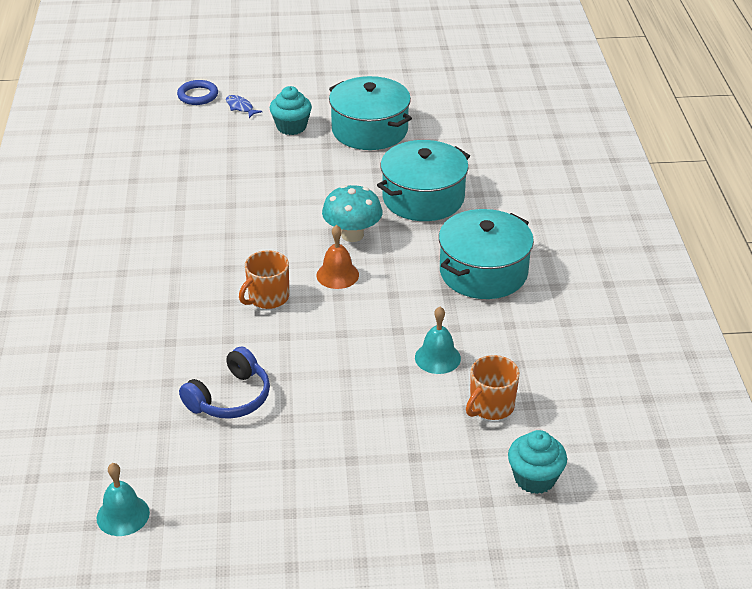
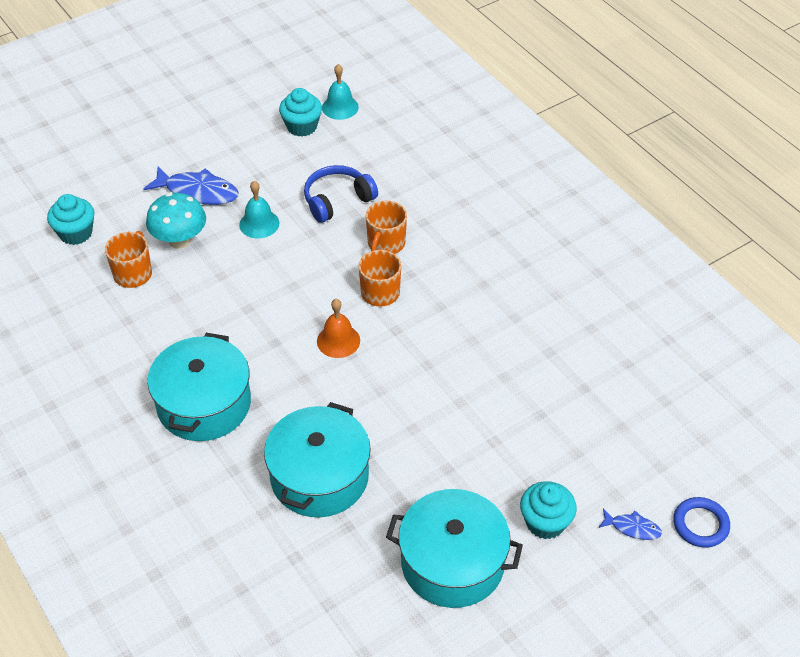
camera: 150 degrees right, 10 degrees up
blue headphones [179,346,270,419] -> blue headphones turned 45 degrees clockwise [304,165,378,223]
turquoise mushroom [322,185,382,242] -> turquoise mushroom moved to [146,193,206,249]
turquoise bell [415,307,461,374] -> turquoise bell moved to [239,181,280,238]
none -> blue fish [143,166,239,205]
none -> turquoise cupcake [279,88,322,137]
none -> orange mug [366,201,407,254]

